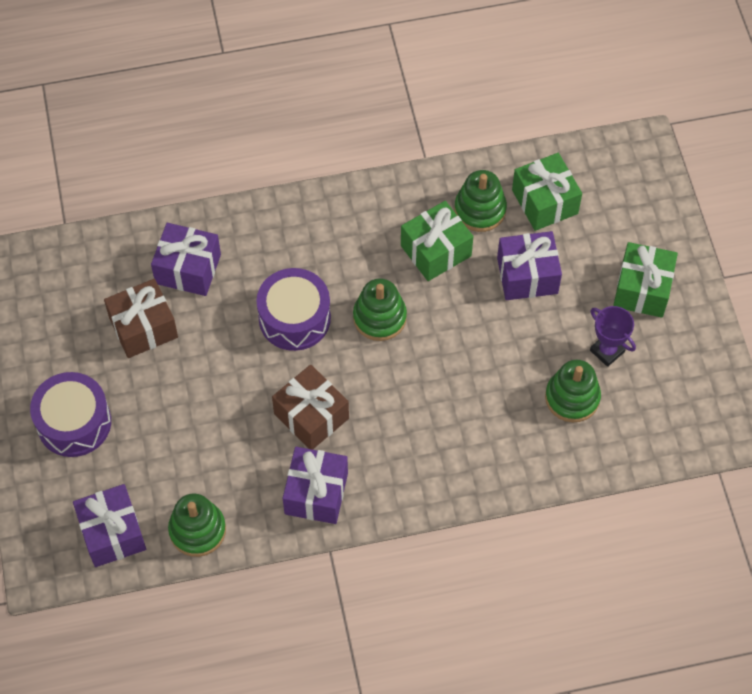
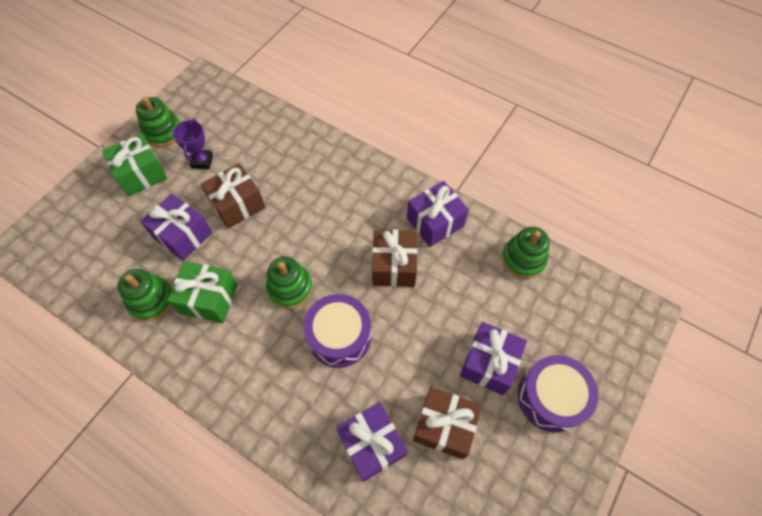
camera: 135 degrees left, 0 degrees up
purple gift [73,484,146,567] -> purple gift moved to [460,322,527,395]
green gift [512,153,582,231] -> none
green stacking toy [545,360,601,422] -> green stacking toy moved to [136,97,180,147]
none -> brown gift [201,163,265,229]

